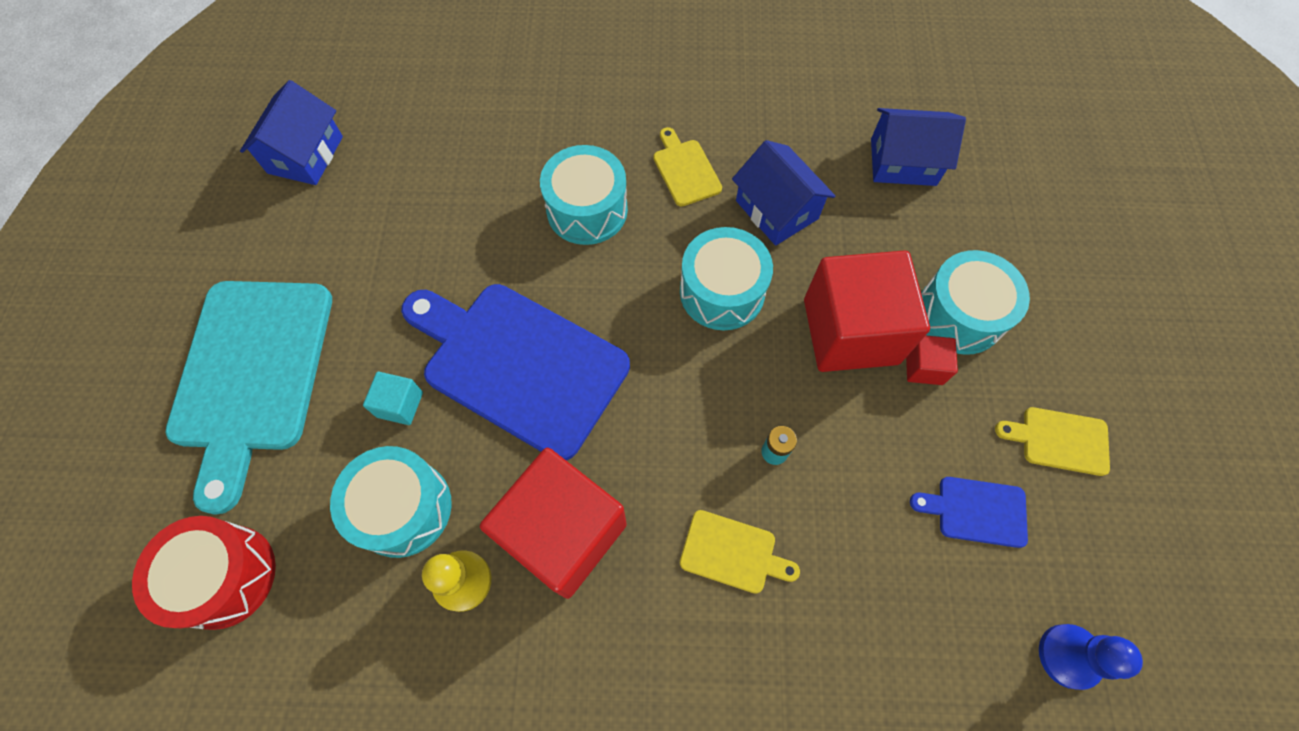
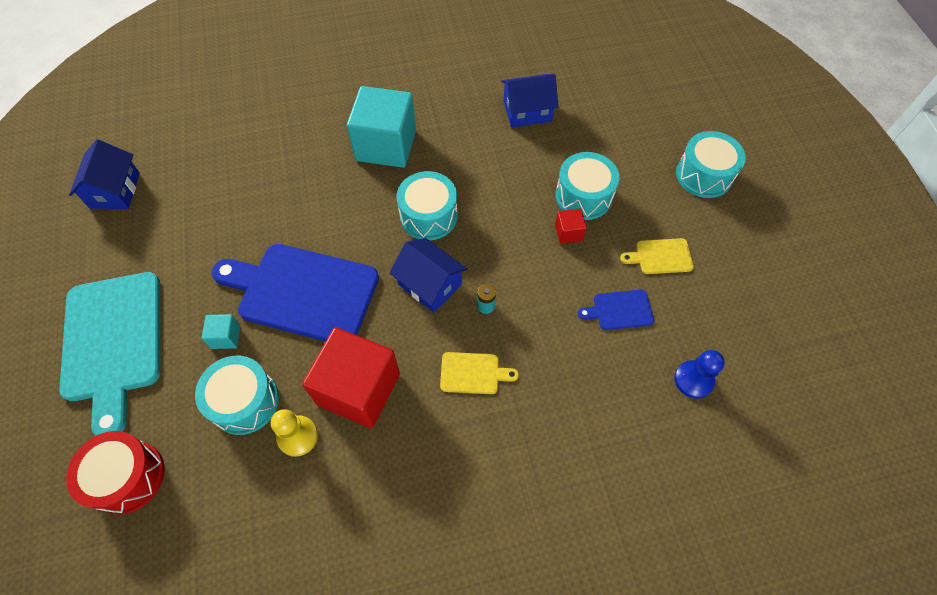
camera: 15 degrees left, 5 degrees down
turquoise drum [540,145,628,245] -> turquoise drum moved to [676,131,746,198]
yellow cutting board [653,127,722,207] -> turquoise cube [347,86,416,168]
blue house [732,140,835,246] -> blue house moved to [389,238,467,313]
red cube [804,250,930,372] -> none

